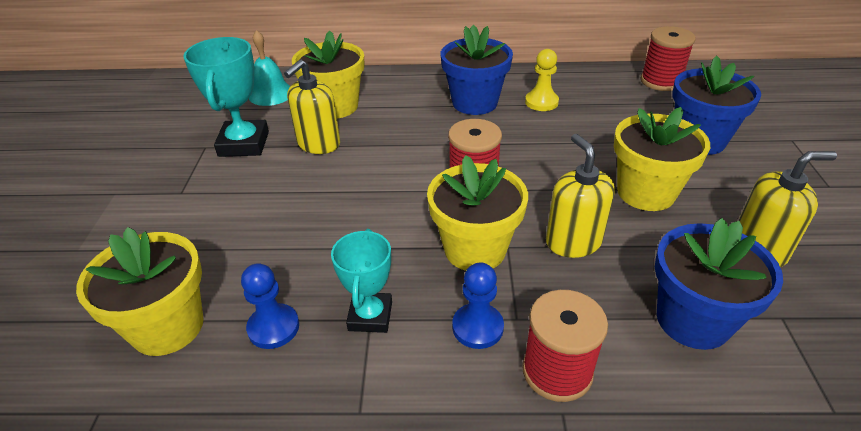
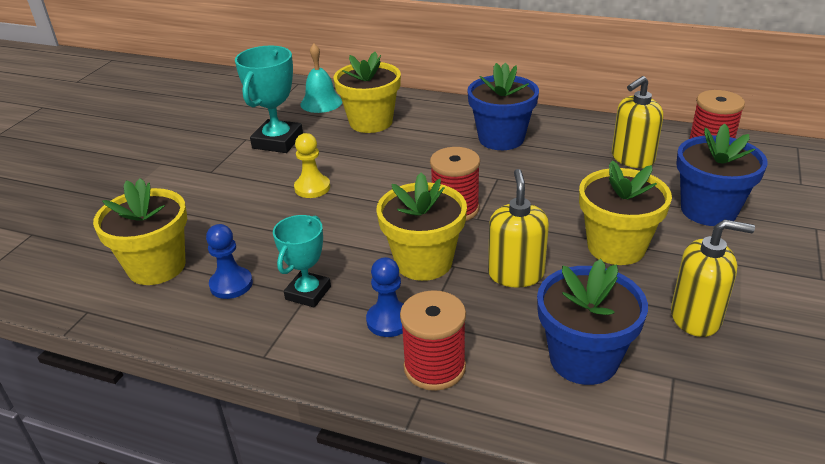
camera: 20 degrees right, 5 degrees down
yellow soap dispenser [284,59,340,154] -> yellow soap dispenser moved to [612,76,663,168]
yellow pawn [525,49,559,111] -> yellow pawn moved to [294,133,330,198]

